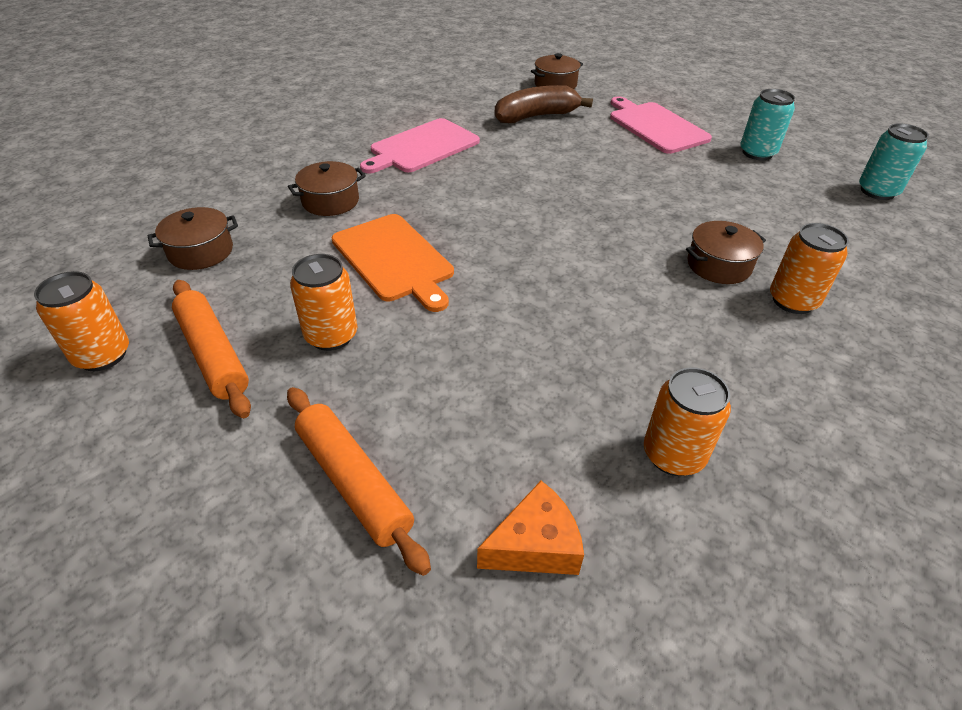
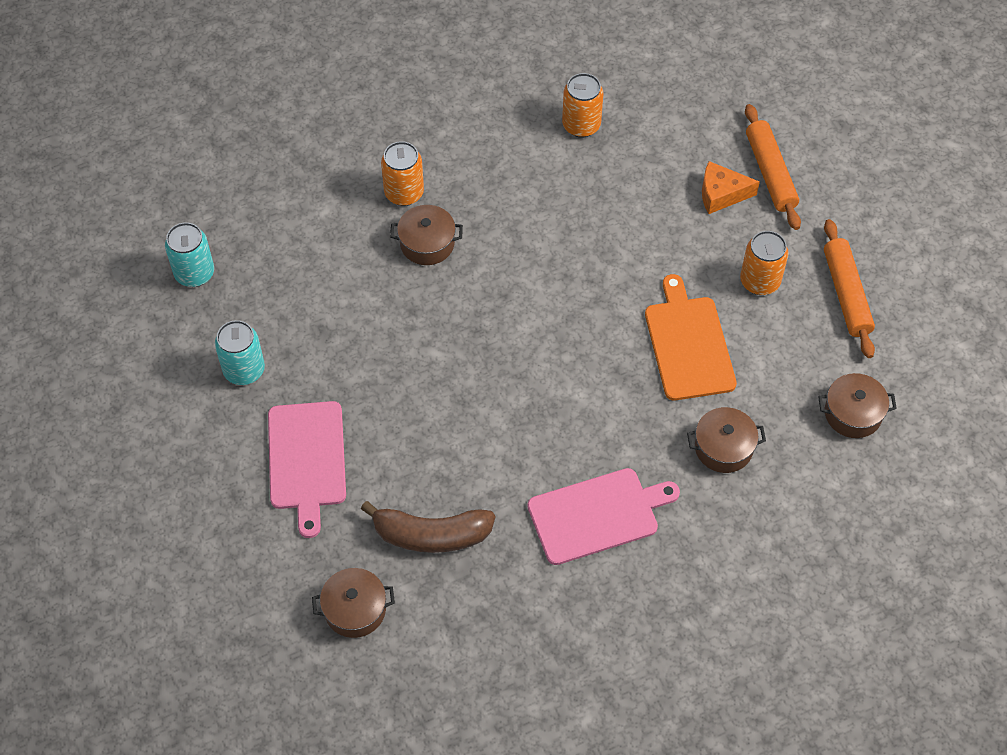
camera: 155 degrees left, 15 degrees up
orange can [34,271,129,371] -> none
orange cheese [477,481,584,575] -> orange cheese moved to [702,161,760,214]

